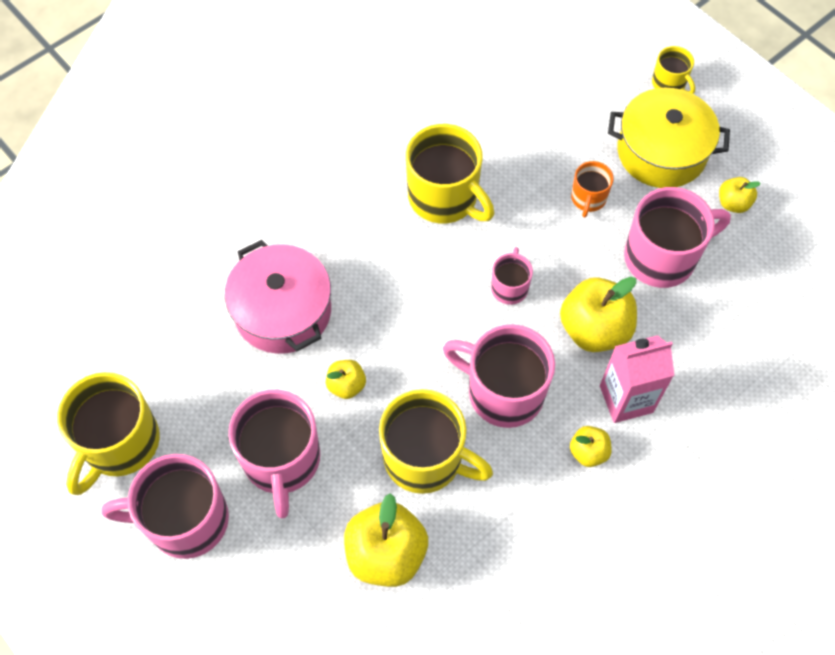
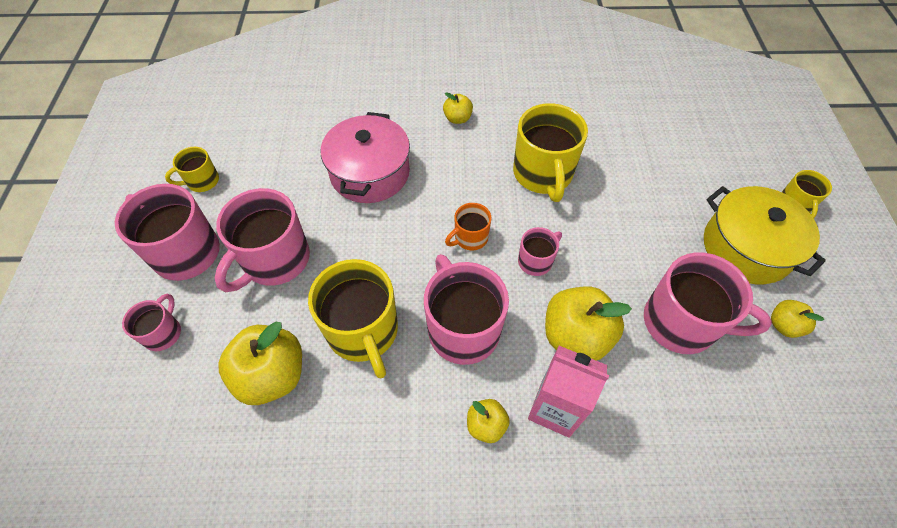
camera: 40 degrees right, 5 degrees down
yellow mug [57,372,160,495] -> yellow mug [165,147,219,192], size x0.52
yellow apple [326,360,366,399] -> yellow apple moved to [443,92,473,124]
orange mug [571,161,614,217] -> orange mug moved to [445,203,492,250]
none -> pink mug [122,294,181,351]

